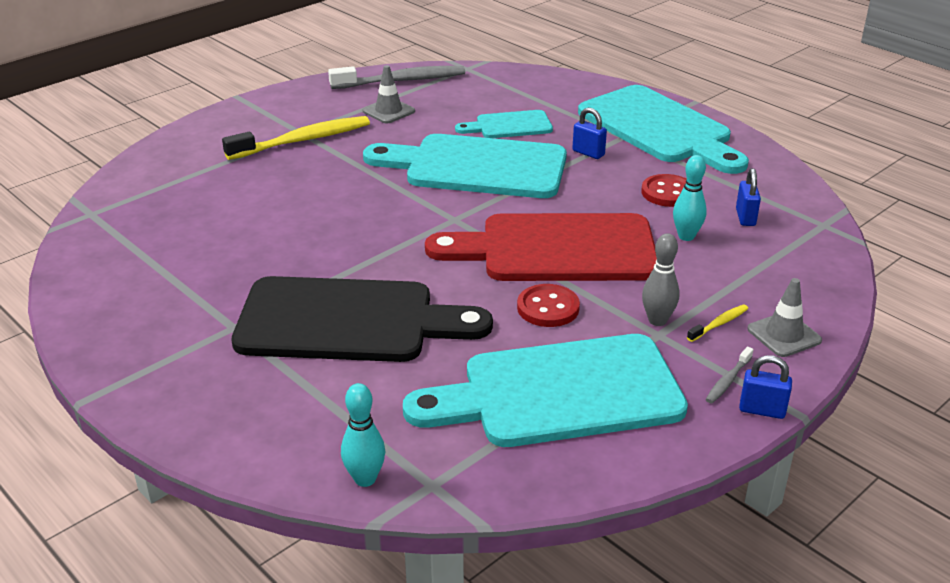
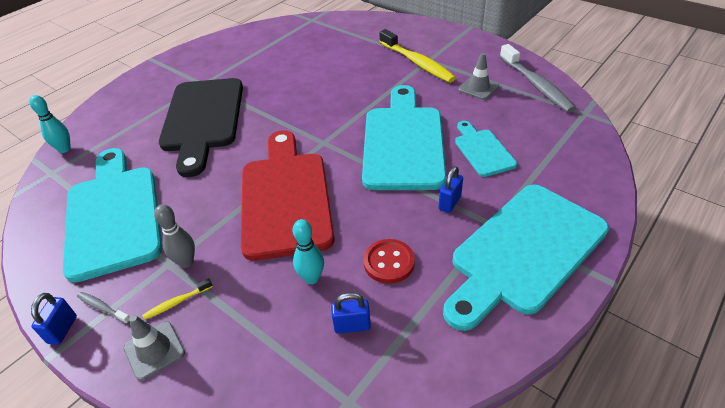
camera: 85 degrees right, 10 degrees up
red button [517,284,580,327] -> none
yellow toothbrush [687,304,748,342] -> yellow toothbrush turned 105 degrees clockwise [142,278,213,320]

